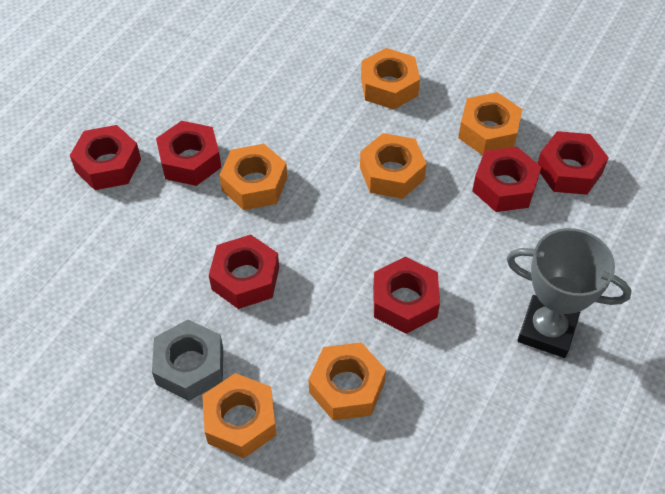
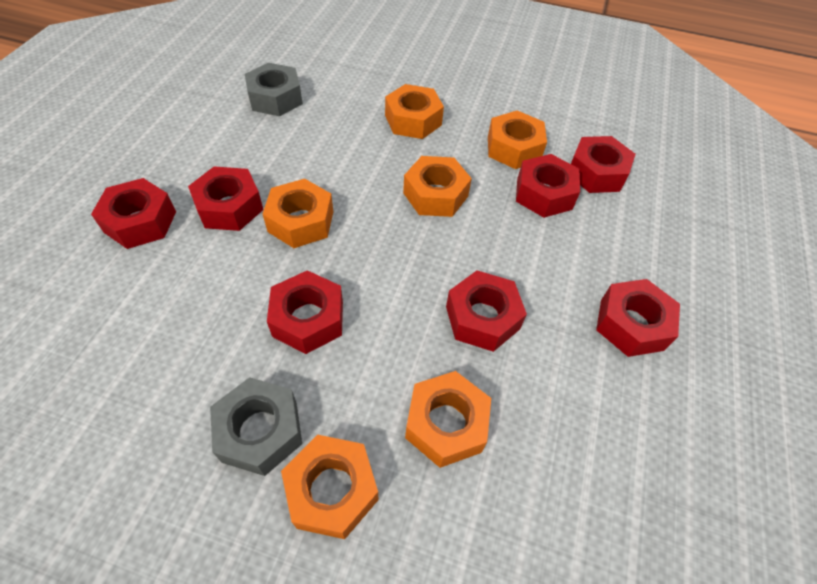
camera: 15 degrees left, 0 degrees up
grey trophy [507,228,632,358] -> red nut [596,279,680,357]
none -> grey nut [245,63,303,116]

